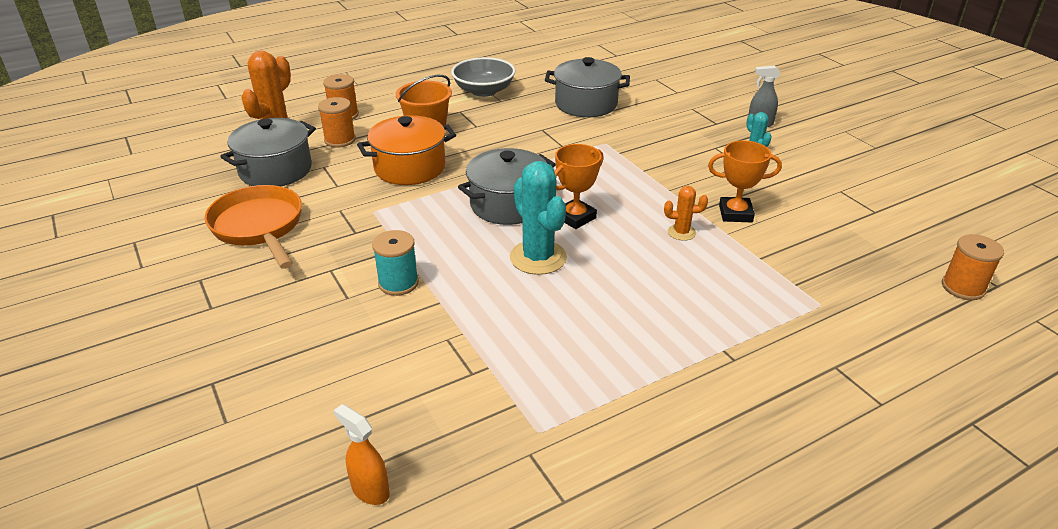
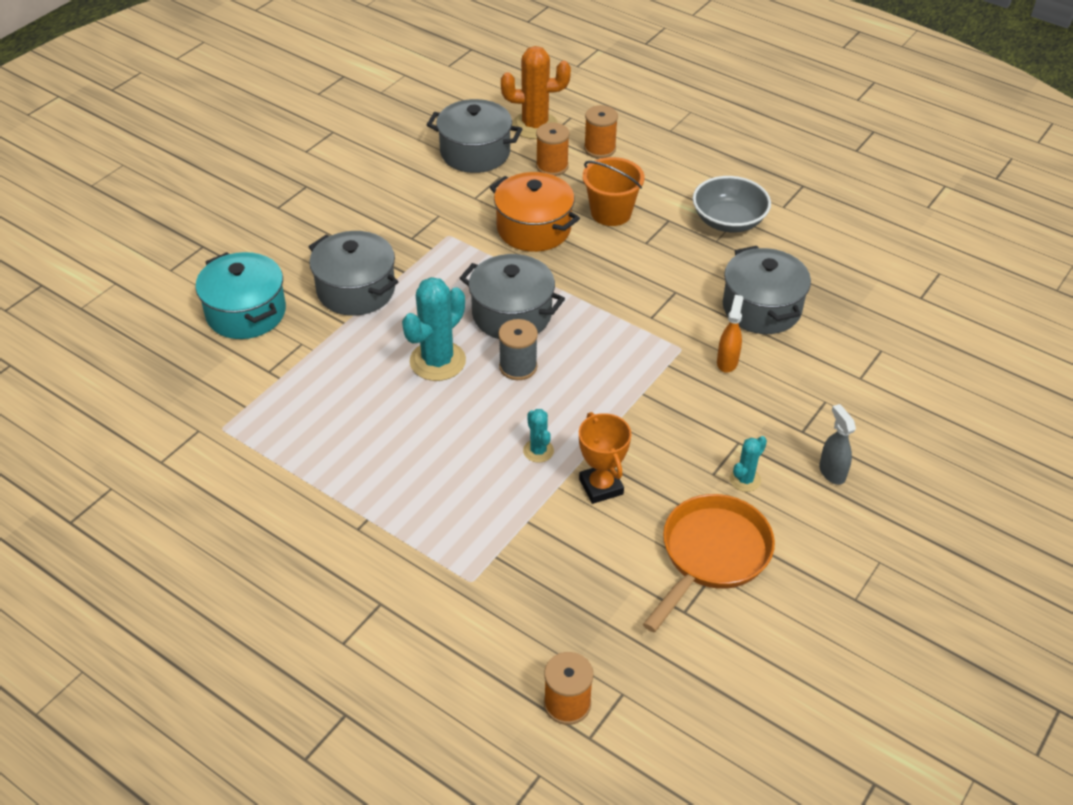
camera: 65 degrees right, 10 degrees up
orange pan [204,185,302,269] -> orange pan moved to [643,494,775,632]
orange spray bottle [333,404,390,505] -> orange spray bottle moved to [717,295,743,373]
turquoise spool [372,230,419,296] -> grey pot [308,231,398,316]
orange trophy [555,144,604,229] -> grey spool [498,319,538,380]
orange cactus [664,186,708,241] -> turquoise cactus [523,409,554,463]
none -> turquoise pot [196,252,286,339]

